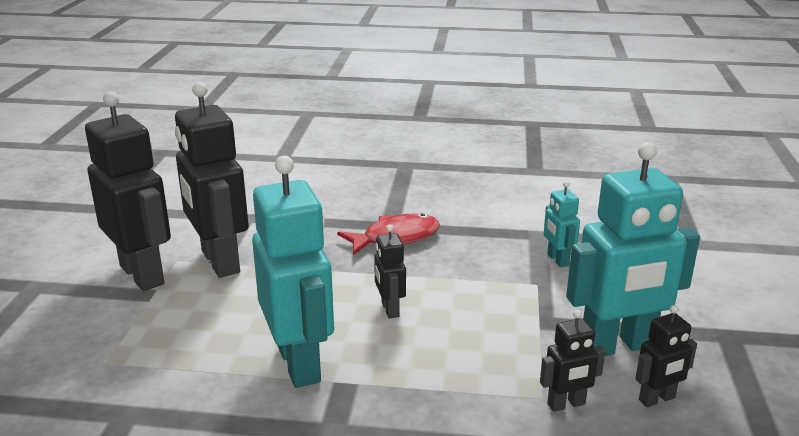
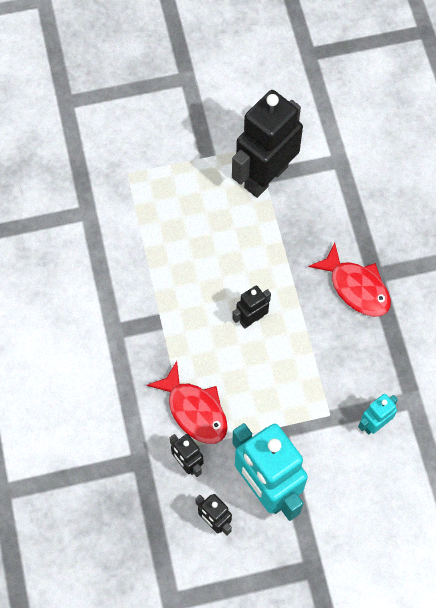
camera: 70 degrees right, 40 degrees up
black robot [85,91,171,291] -> none
turquoise robot [252,156,334,388] -> none
none -> red fish [146,361,228,444]

